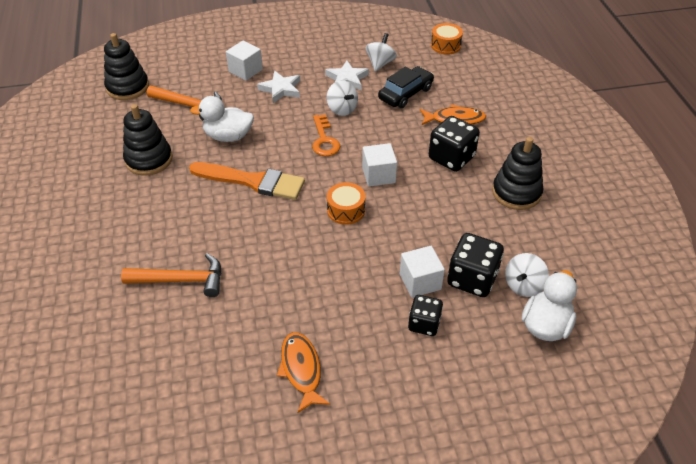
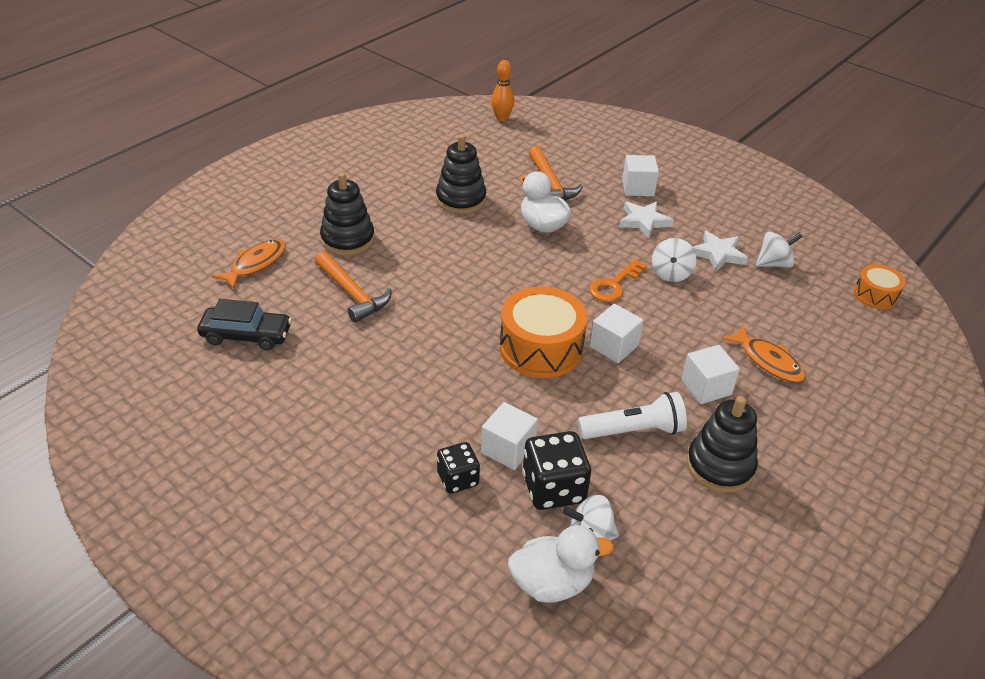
camera: 50 degrees right, 5 degrees down
black stacking toy [104,33,149,100] -> black stacking toy moved to [320,172,375,256]
orange brush [189,162,305,200] -> none
orange fish [277,332,330,413] -> orange fish moved to [212,239,286,289]
orange drum [327,182,366,225] -> orange drum [500,286,588,378], size x1.82
black car [378,66,434,108] -> black car moved to [197,299,292,350]
black dice [429,116,480,172] -> white cube [681,345,740,404]
none -> orange bowling pin [491,60,515,121]
none -> white flashlight [578,392,687,439]

